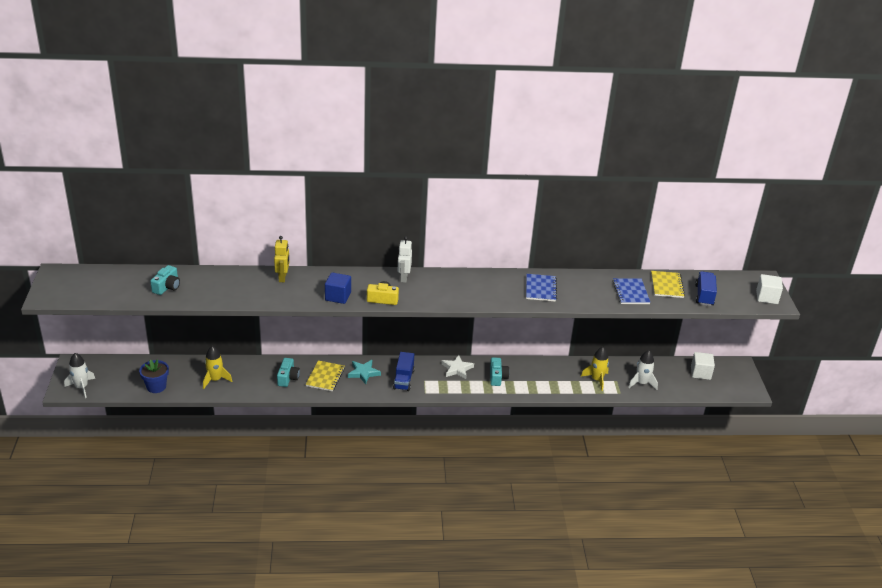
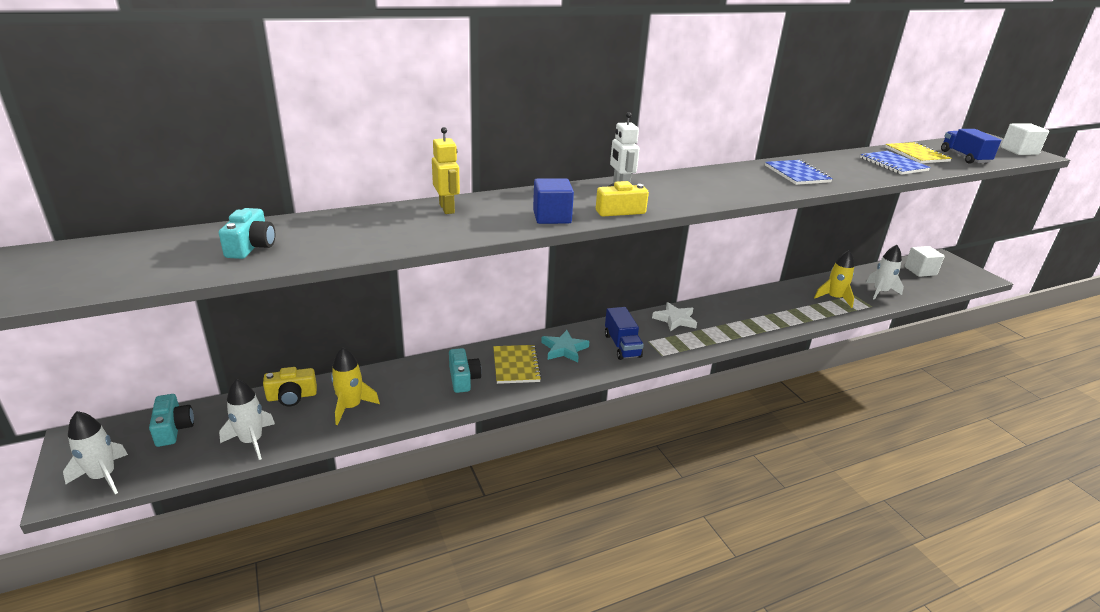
camera: 20 degrees left, 5 degrees down
blue flower pot [139,359,169,393] -> white rocket [219,379,275,460]
turquoise camera [490,357,510,386] -> turquoise camera moved to [149,394,194,447]
none -> yellow camera [263,367,317,406]

